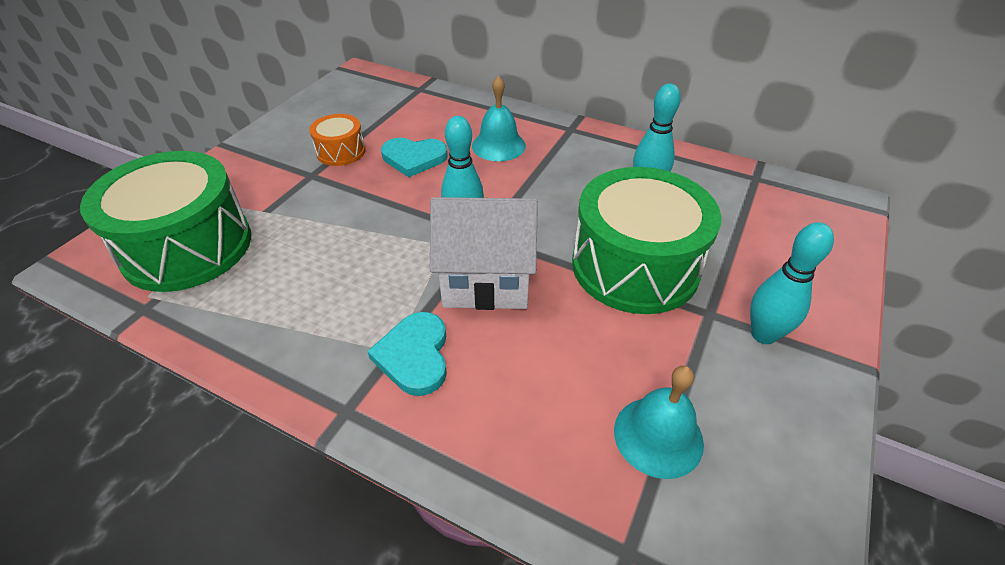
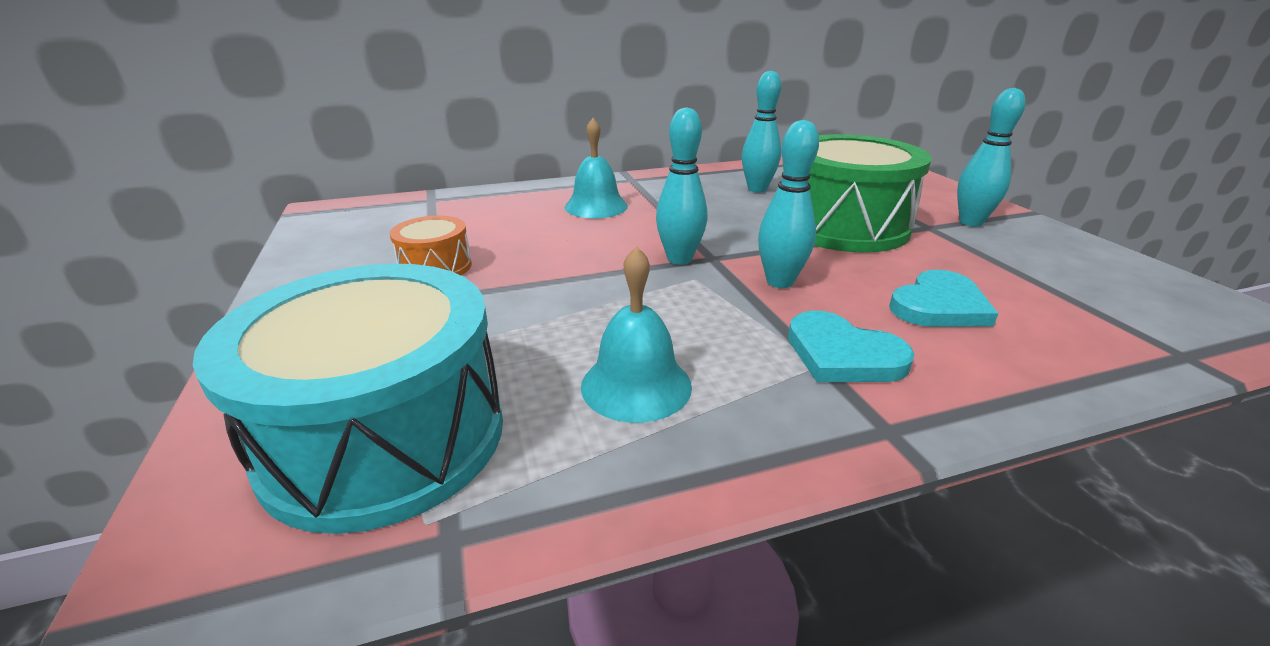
camera: 45 degrees left, 15 degrees down
green drum [80,151,251,292] -> turquoise drum [193,263,503,534]
turquoise heart [381,138,448,177] -> turquoise heart moved to [889,270,999,327]
white house [430,197,538,310] -> turquoise bowling pin [758,120,819,288]
turquoise bell [614,366,704,479] -> turquoise bell moved to [581,246,692,423]

